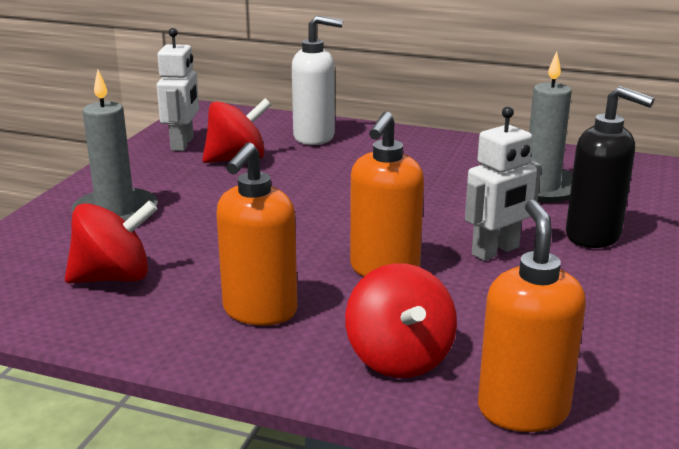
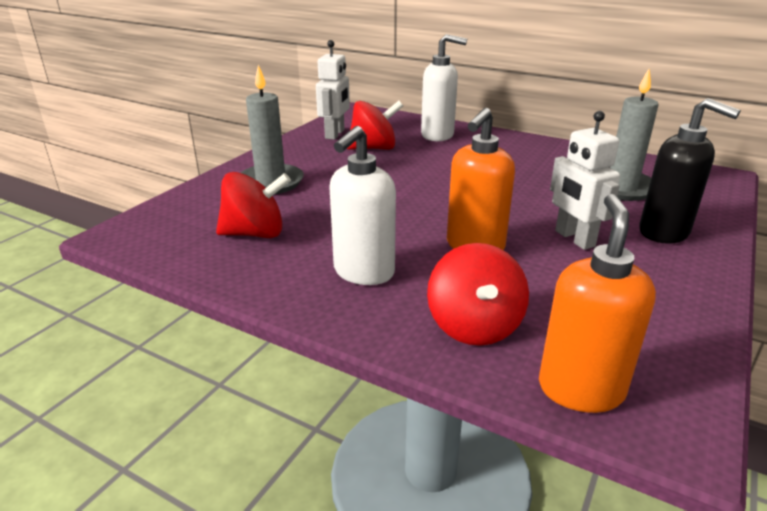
camera: 10 degrees right, 5 degrees up
orange soap dispenser [216,142,297,326] -> white soap dispenser [329,126,396,285]
white robot [465,106,541,261] -> white robot turned 90 degrees clockwise [550,111,620,250]

